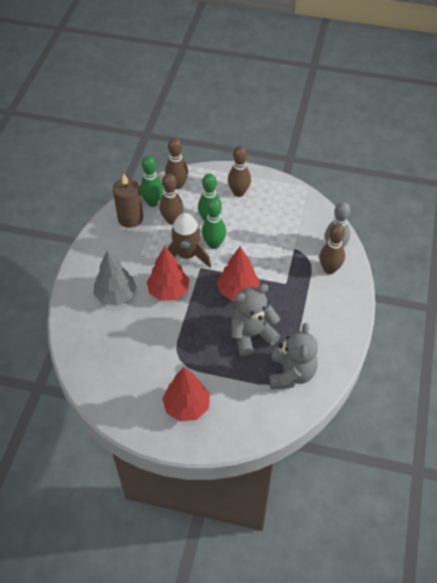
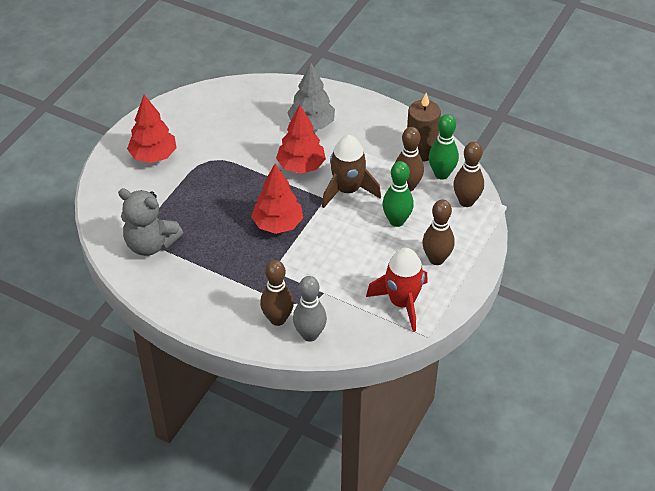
camera: 105 degrees right, 5 degrees down
green bowling pin [202,198,226,249] -> none
grey teddy bear [231,284,281,356] -> none
none -> red rocket [366,248,428,332]

